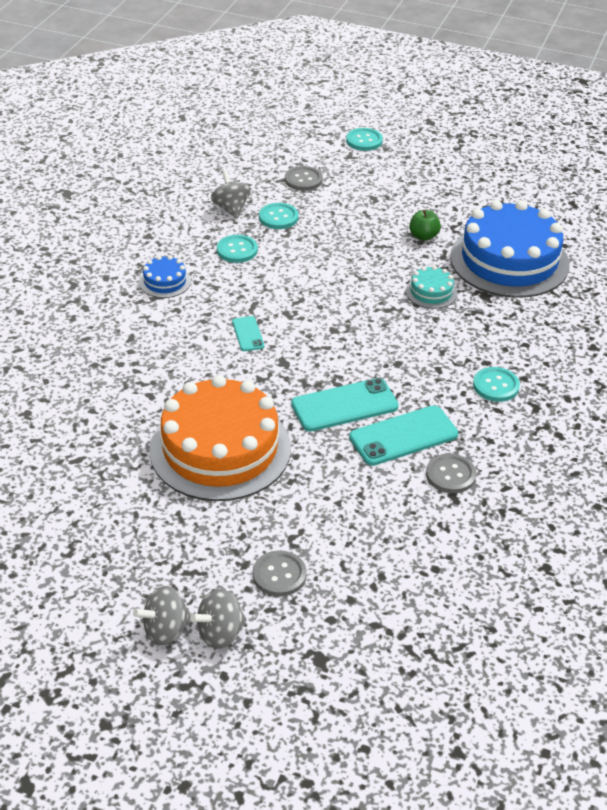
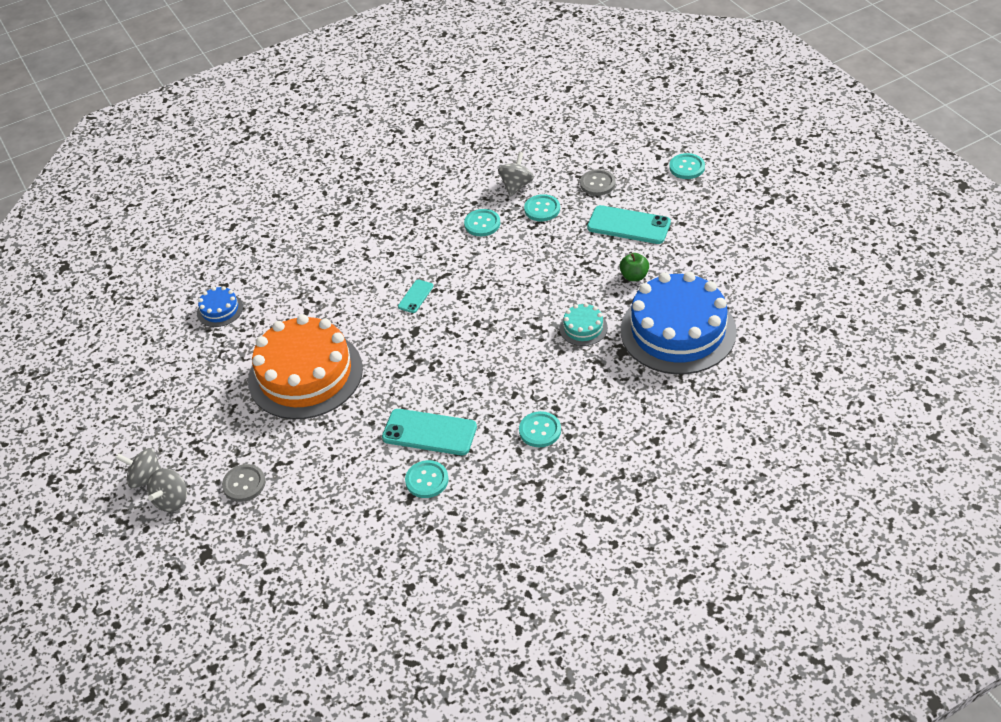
camera: 45 degrees right, 5 degrees up
blue cake [139,255,191,298] -> blue cake moved to [197,286,243,327]
grey spinning top [190,589,247,649] -> grey spinning top turned 75 degrees counterclockwise [147,468,187,512]
turquoise phone [291,378,398,432] -> turquoise phone moved to [587,205,671,244]
grey button [426,453,476,493] -> turquoise button [405,460,449,498]

